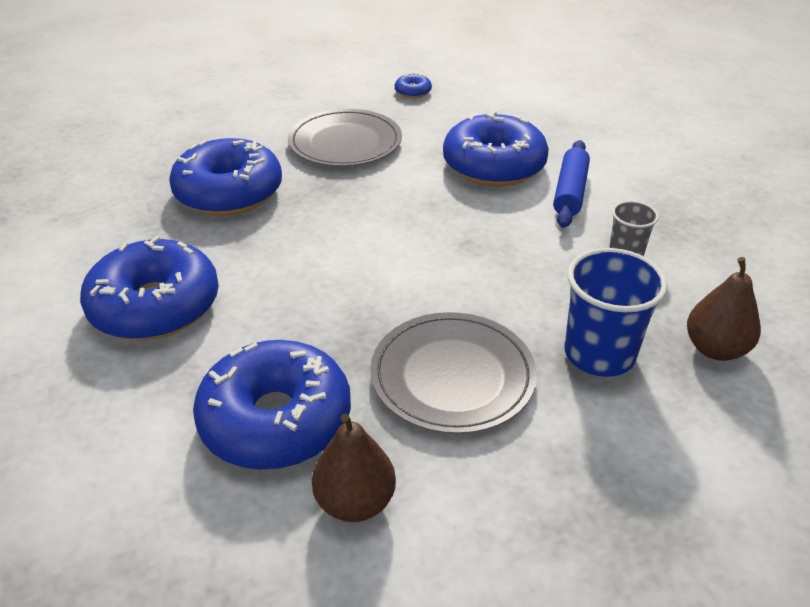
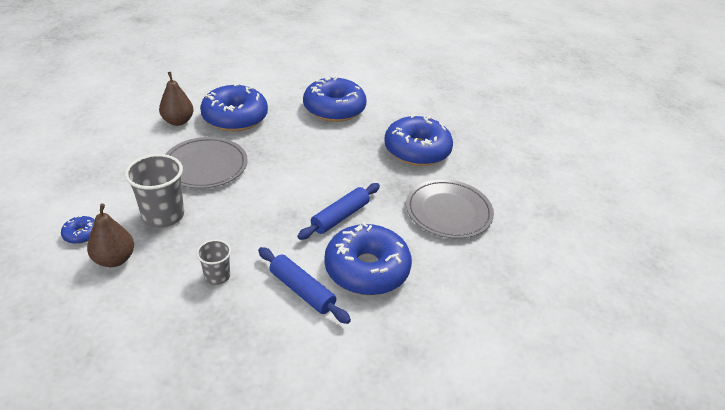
camera: 115 degrees right, 0 degrees up
blue donut [395,73,432,98] -> blue donut moved to [61,216,95,244]
blue cup [565,248,668,377] -> grey cup [125,154,184,228]
none -> blue rolling pin [297,183,380,240]

